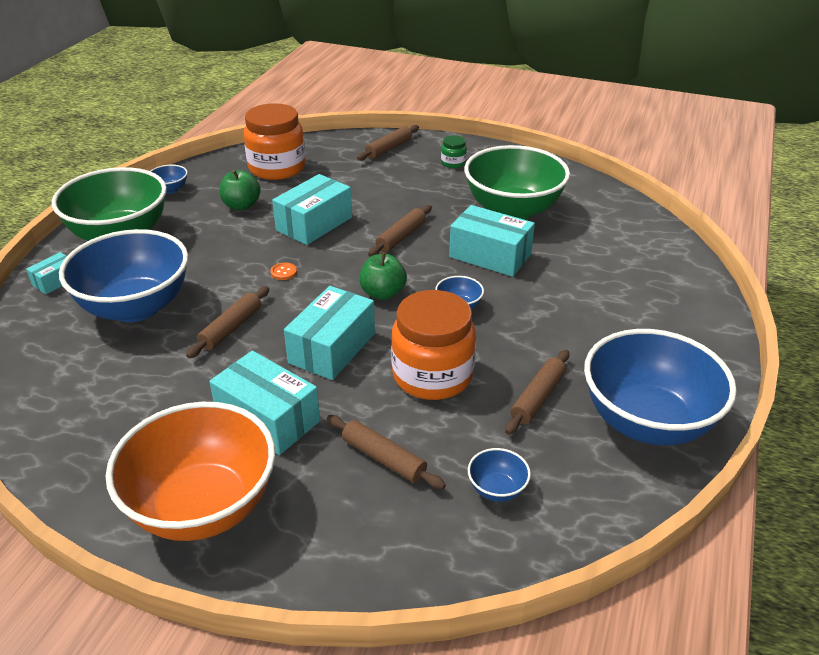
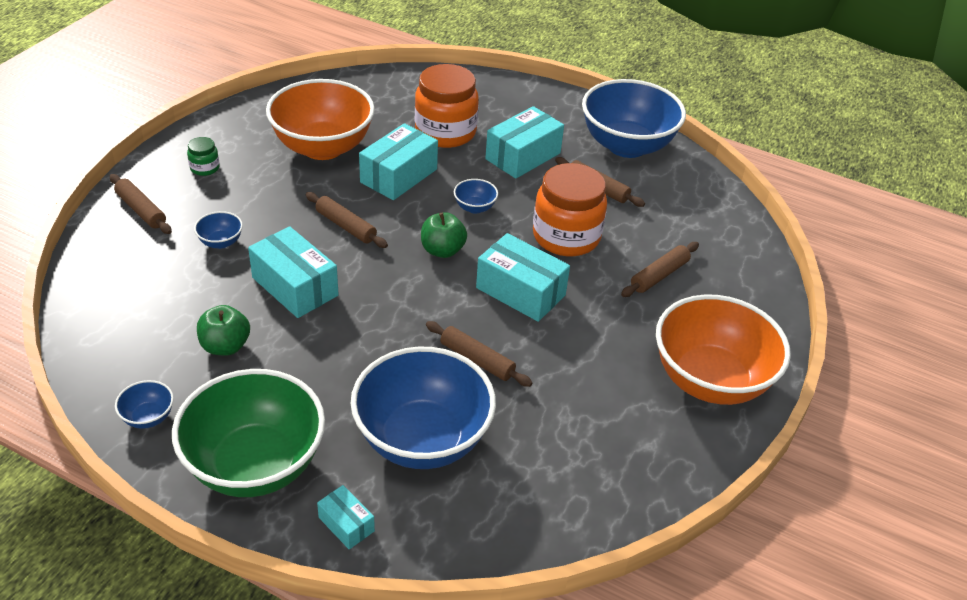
camera: 85 degrees left, 5 degrees up
turquoise box [209,351,320,455] -> turquoise box moved to [485,106,564,179]
orange jar [244,103,306,180] -> orange jar moved to [415,64,479,148]
orange button [270,262,297,280] -> none
green bowl [464,145,570,220] -> orange bowl [266,79,375,160]
blue bowl [468,448,531,502] -> blue bowl moved to [194,211,243,249]

